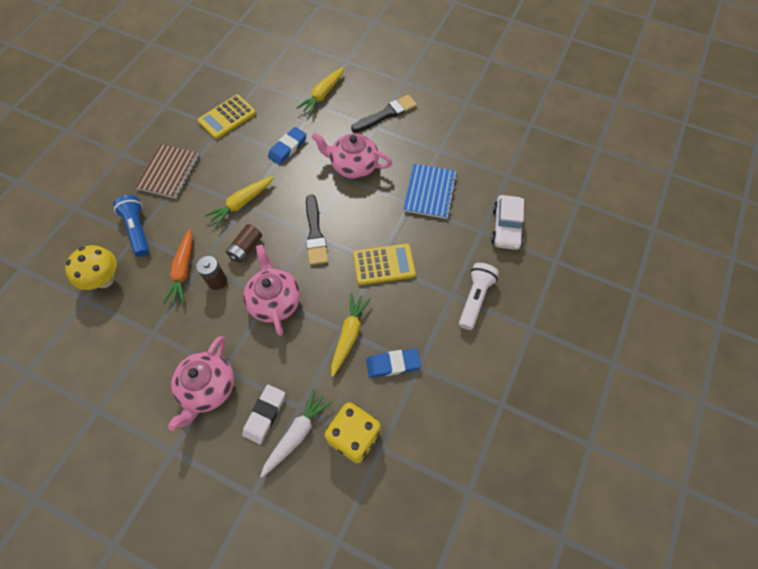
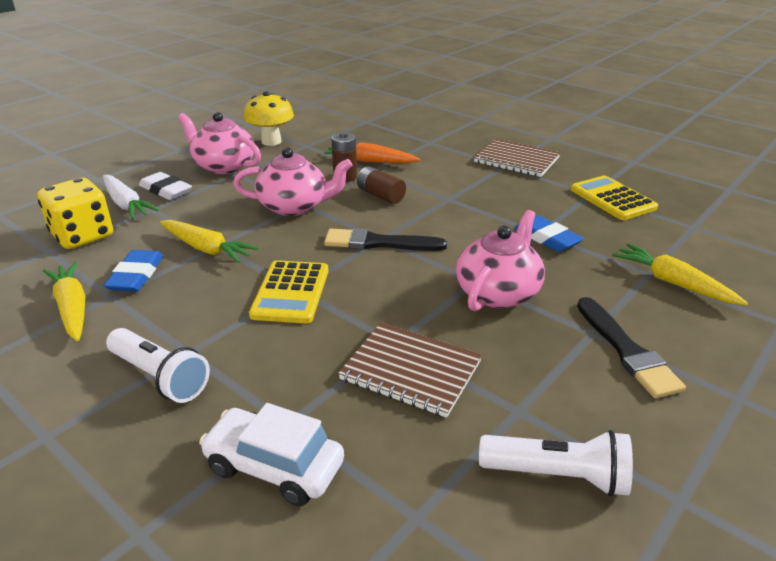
camera: 105 degrees right, 30 degrees down
yellow mushroom [65,245,117,290] -> yellow mushroom moved to [244,91,294,146]
blue flashlight [113,195,149,257] -> none
yellow carrot [204,176,274,228] -> yellow carrot moved to [43,261,85,341]
blue notebook [403,164,457,219] -> brown notebook [338,322,482,418]
none -> white flashlight [479,430,633,497]

